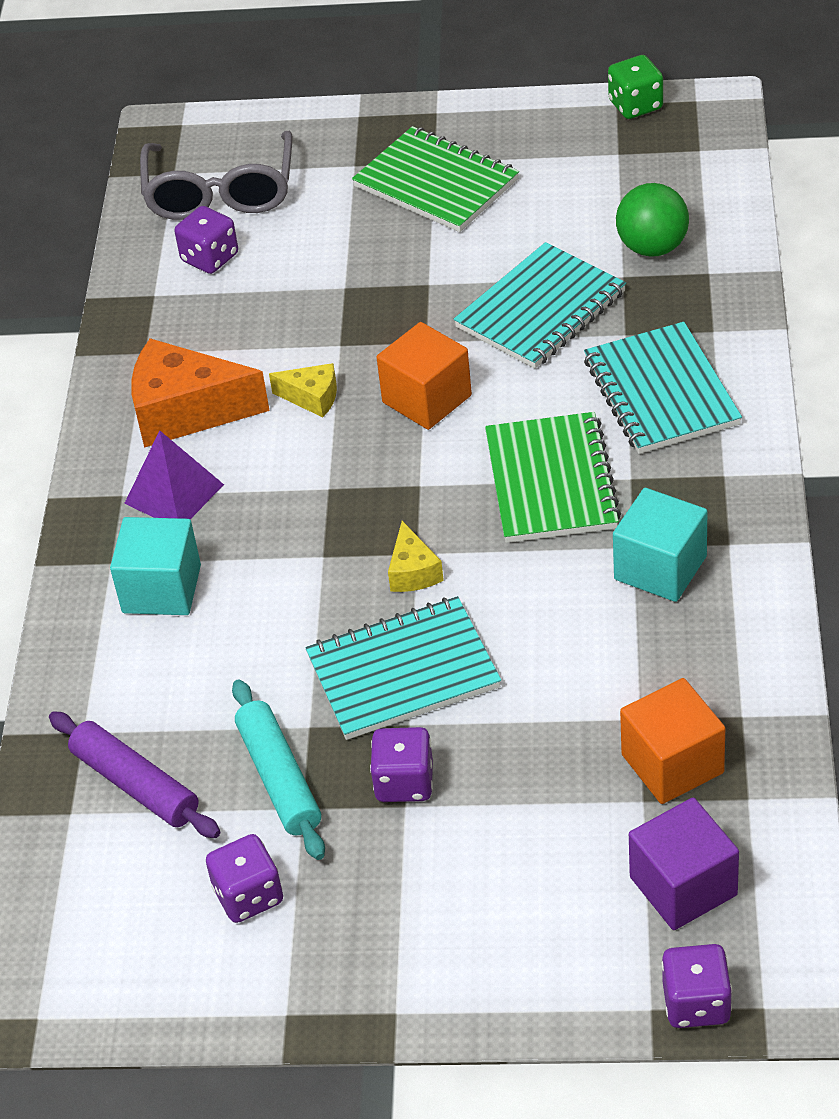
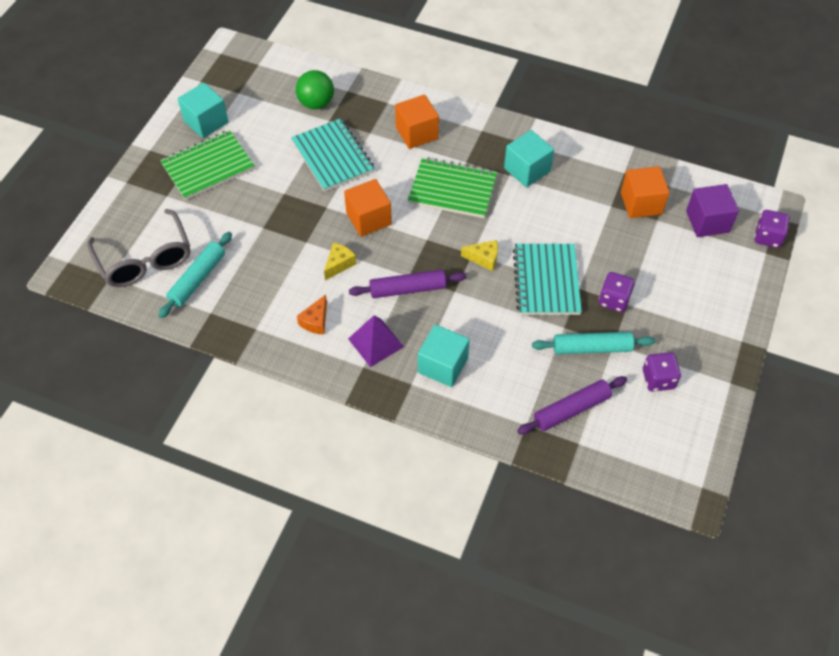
camera: 75 degrees left, 10 degrees up
orange cheese [131,338,270,448] -> orange cheese [297,294,327,334], size x0.50
grey glasses [140,131,293,220] -> grey glasses turned 45 degrees clockwise [87,209,190,287]
purple dice [174,206,238,274] -> turquoise rolling pin [158,232,232,318]
turquoise notebook [584,322,742,454] -> orange cube [395,95,439,149]
green dice [608,55,663,119] -> none
none -> turquoise cube [178,83,229,138]
none -> purple rolling pin [349,270,466,298]

